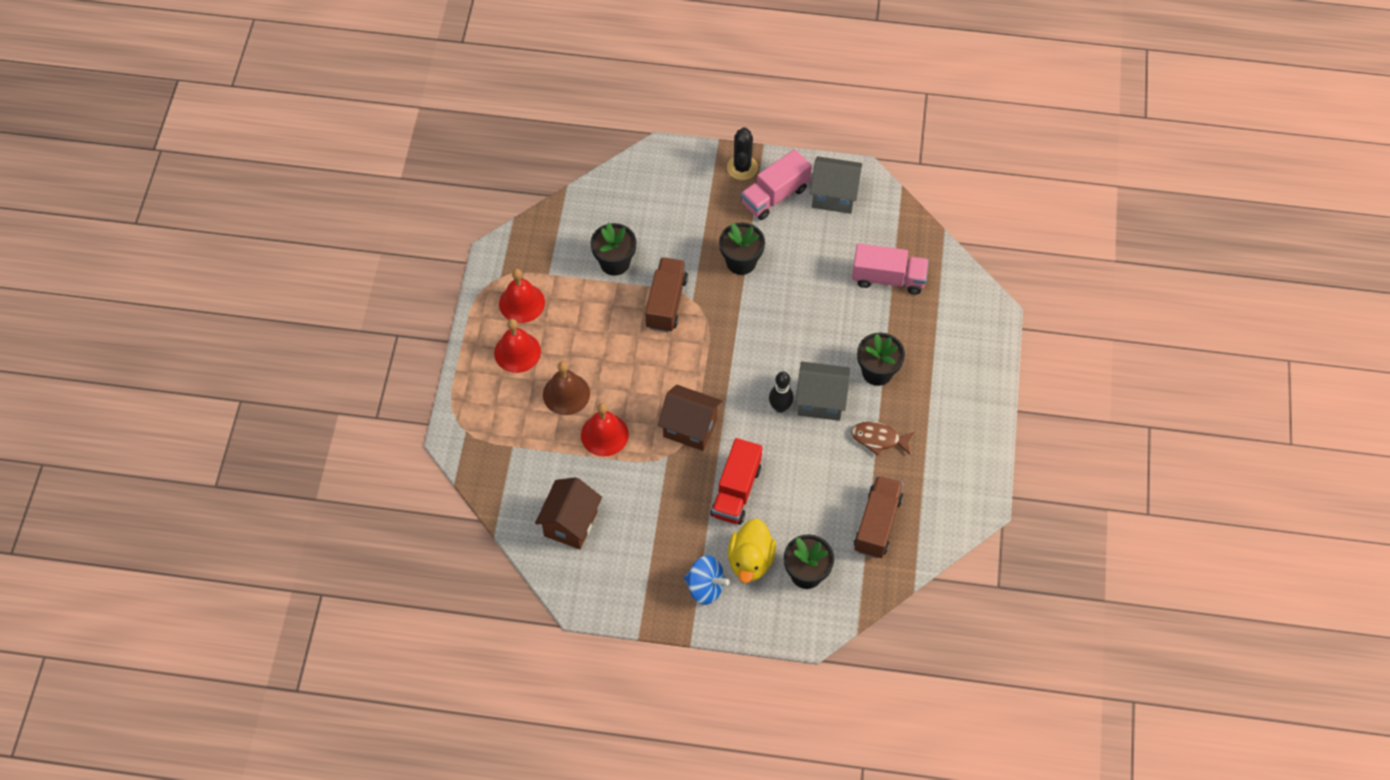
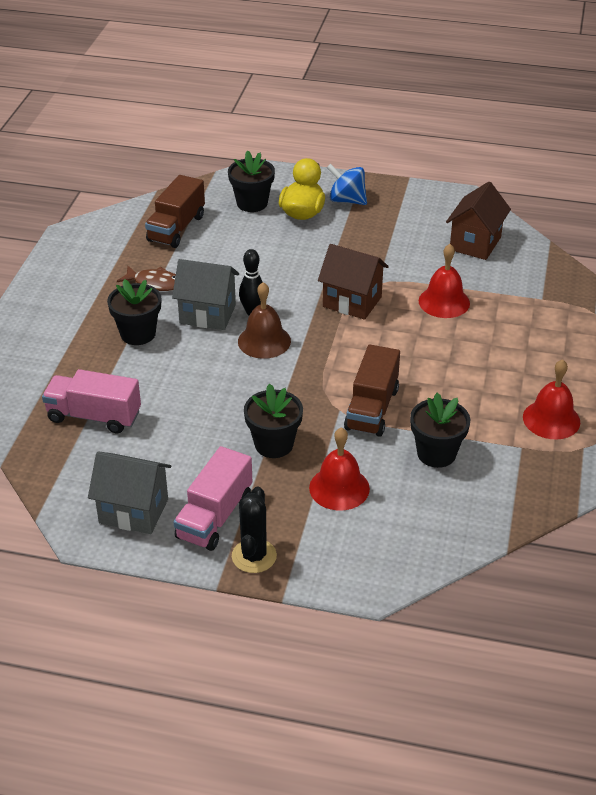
camera: 175 degrees left, 20 degrees down
red bell [494,319,541,373] -> red bell moved to [309,427,370,511]
brown bell [543,361,590,415] -> brown bell moved to [238,282,291,359]
red truck [710,438,762,525] -> none
pink truck [741,149,812,220] -> pink truck turned 150 degrees clockwise [174,446,252,551]

